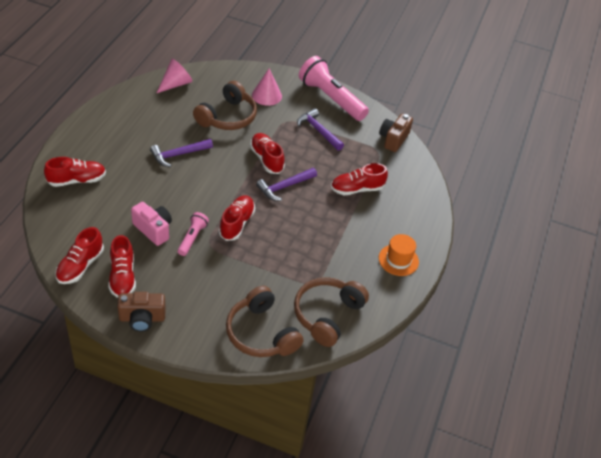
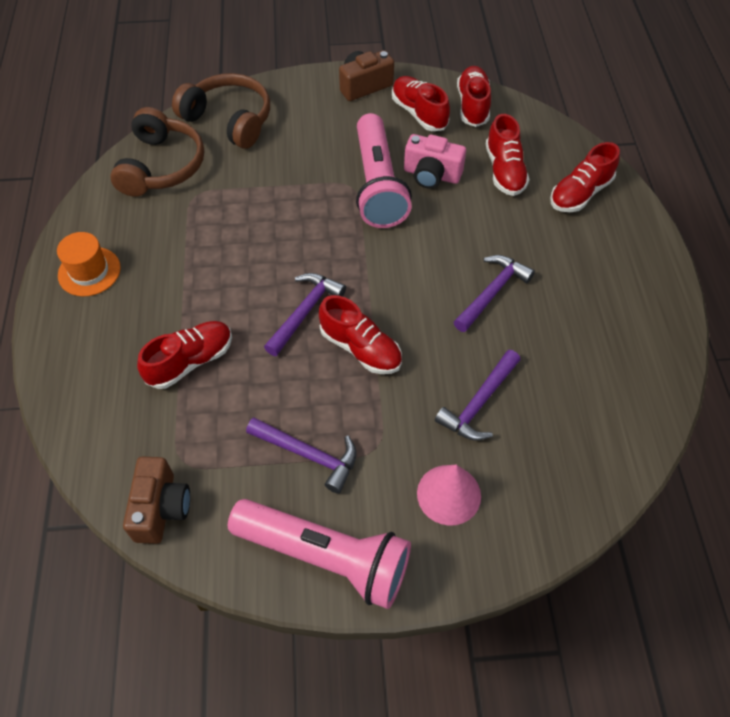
camera: 160 degrees right, 10 degrees up
pink cone [157,59,193,93] -> none
pink flashlight [178,212,209,256] -> pink flashlight [356,113,412,228], size x2.01
brown headphones [193,81,257,130] -> purple hammer [435,350,521,441]
red shoe [219,195,255,241] -> red shoe moved to [486,114,530,196]

